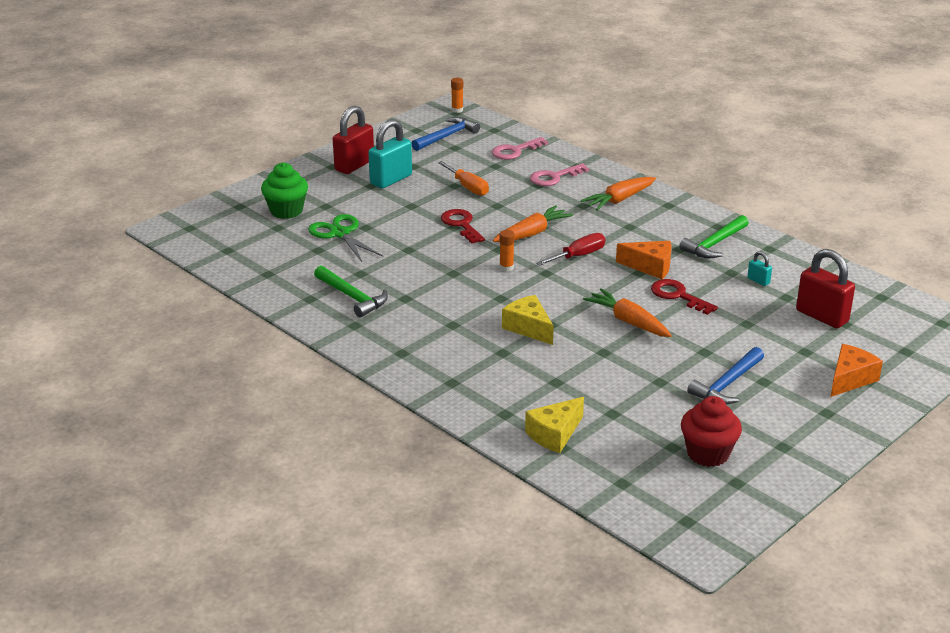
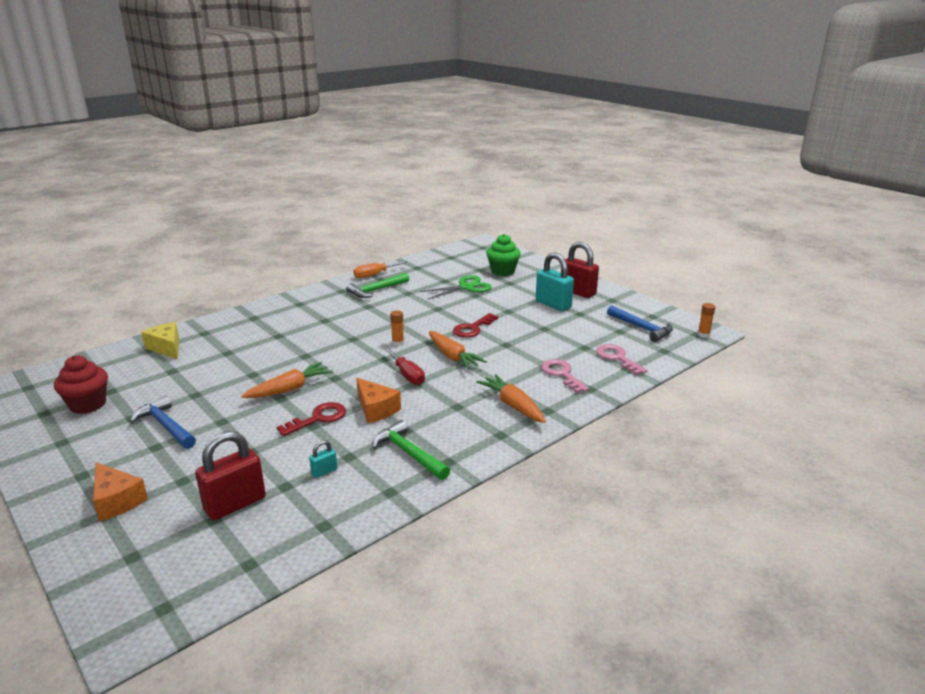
camera: 95 degrees right, 5 degrees down
orange screwdriver [438,161,489,196] -> orange screwdriver moved to [353,261,408,278]
red key [441,209,485,244] -> red key turned 150 degrees clockwise [453,313,498,338]
yellow cheese [502,295,554,345] -> none
orange cheese [616,241,671,279] -> orange cheese turned 60 degrees counterclockwise [356,378,401,423]

